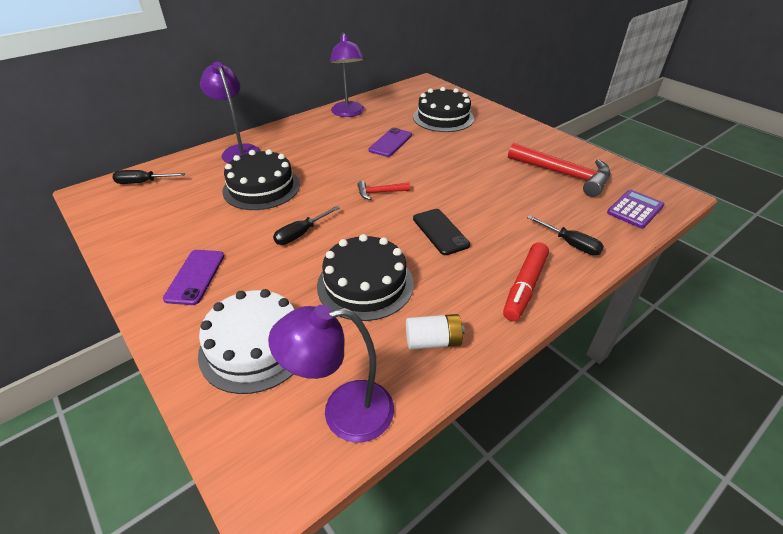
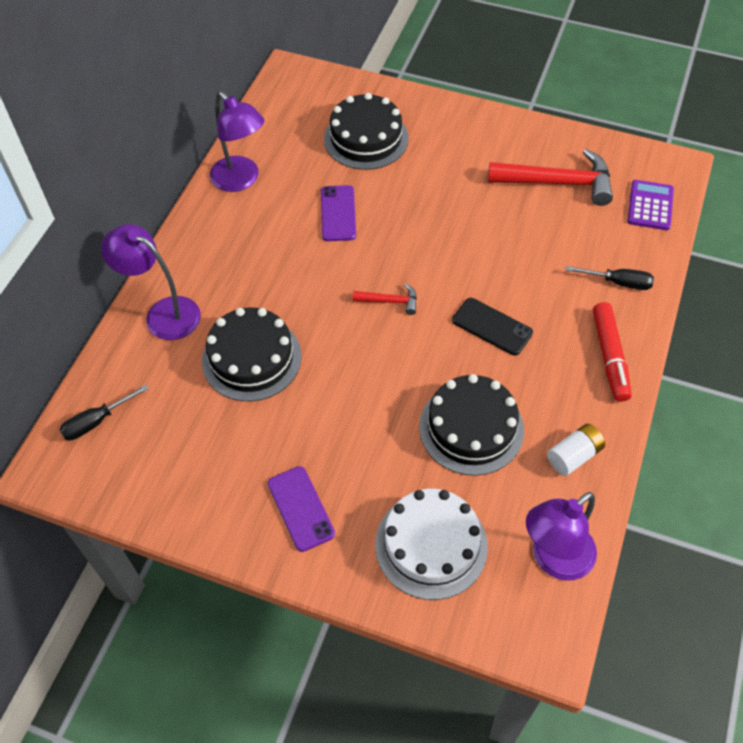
camera: 30 degrees left, 15 degrees up
black screwdriver [273,206,340,245] -> none
red hammer [357,181,410,200] -> red hammer turned 135 degrees counterclockwise [353,283,417,315]

